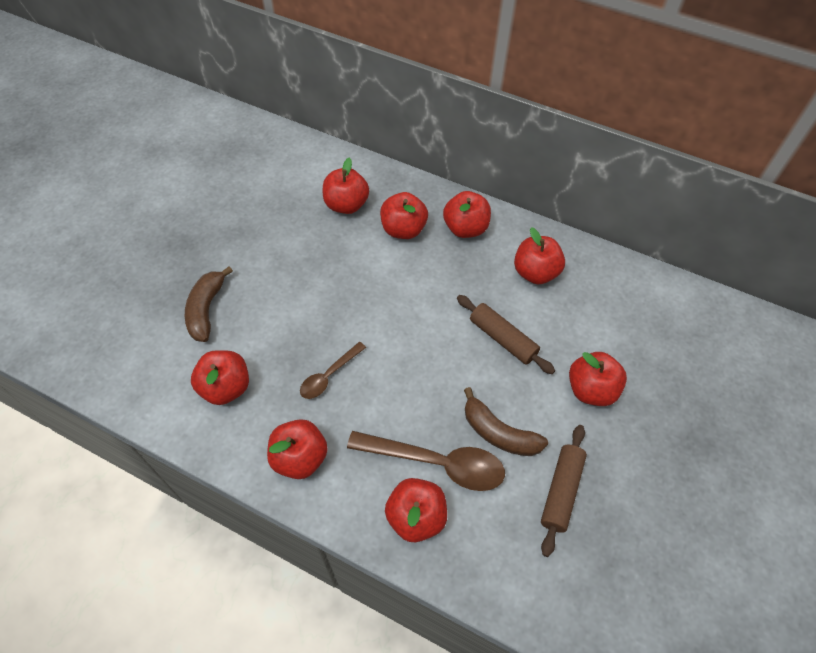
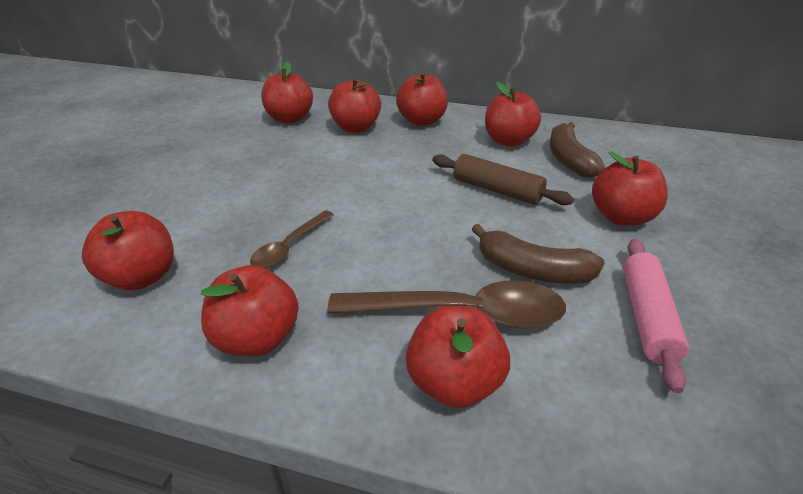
camera: 10 degrees left, 20 degrees down
brown banana [185,266,233,342] -> brown banana moved to [550,122,606,178]
brown rolling pin [541,425,587,557] -> pink rolling pin [623,239,689,393]

